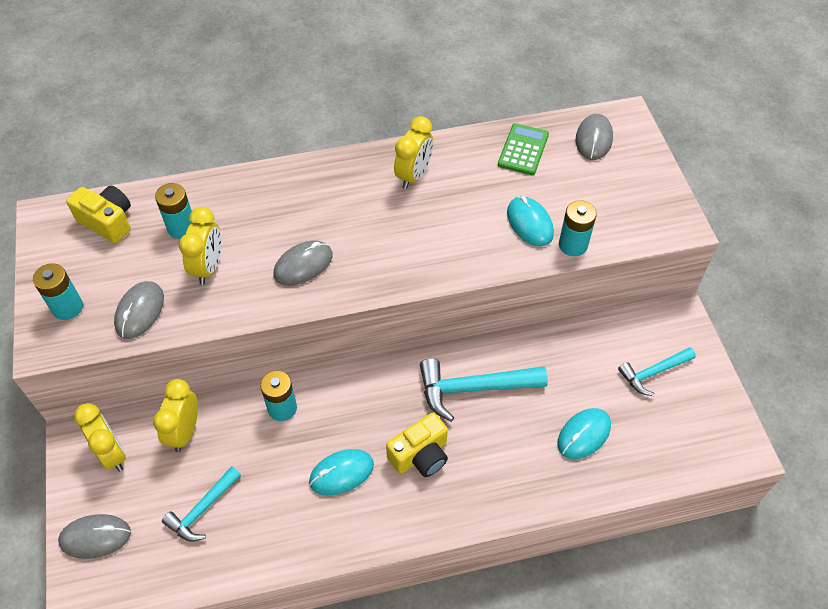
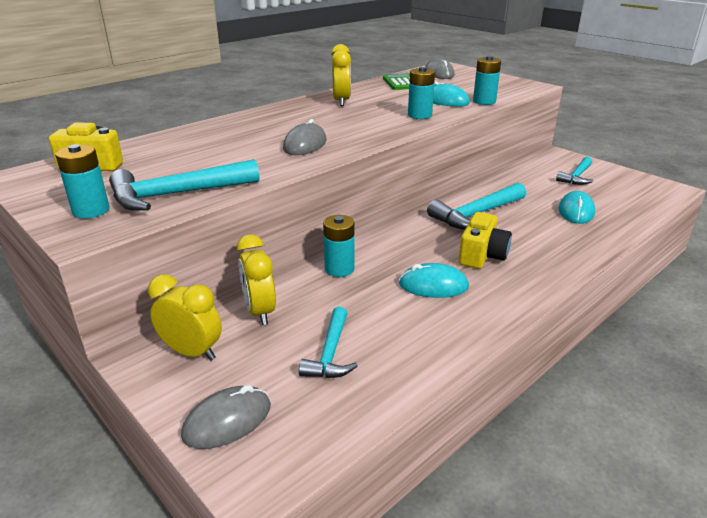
camera: 30 degrees left, 25 degrees down
grey mouse [114,281,164,339] -> turquoise hammer [109,159,259,211]
turquoise battery [155,183,192,239] -> turquoise battery moved to [408,67,435,119]
yellow clock [179,207,221,285] -> none
turquoise mouse [309,449,374,495] -> turquoise mouse turned 60 degrees clockwise [399,263,469,298]

